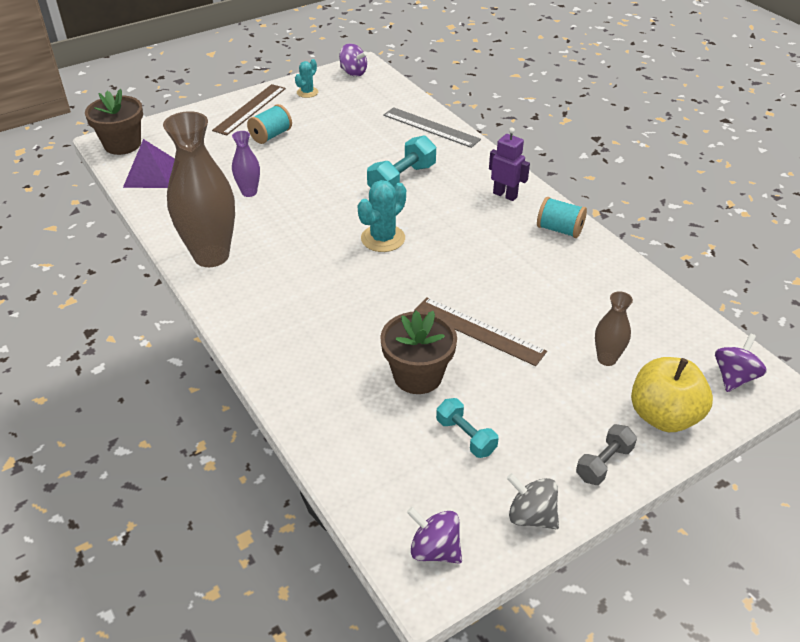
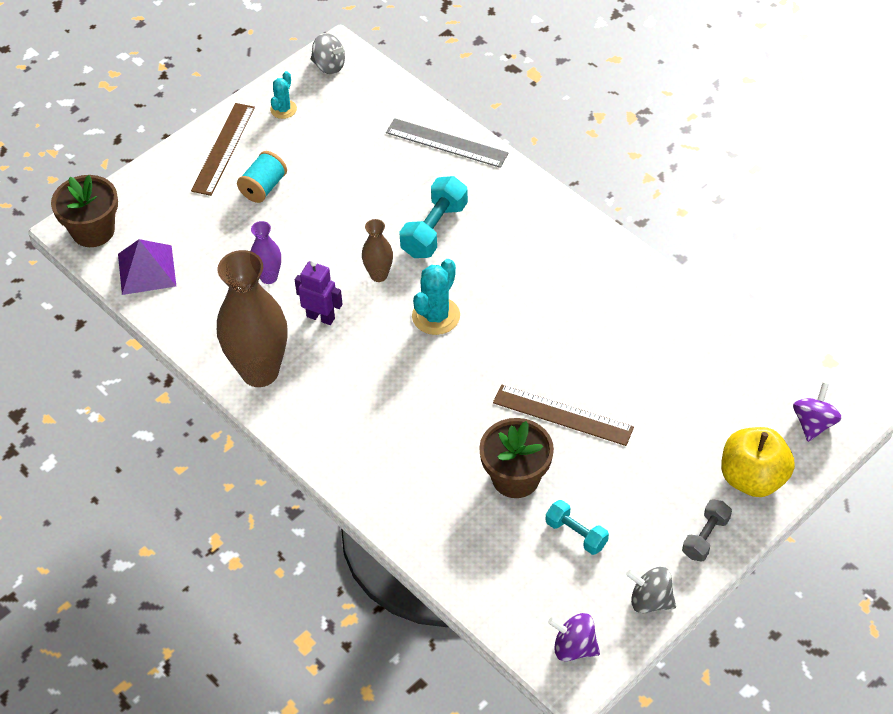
camera: 10 degrees left, 10 degrees up
purple spinning top [339,43,367,77] -> grey spinning top [311,33,347,74]
purple robot [489,128,530,201] -> purple robot moved to [295,260,343,325]
turquoise spool [537,197,587,238] -> none
brown vase [595,291,633,366] -> brown vase moved to [362,219,393,282]

